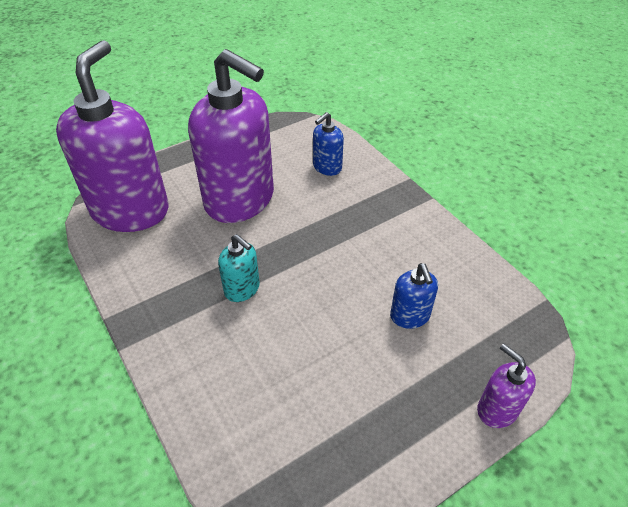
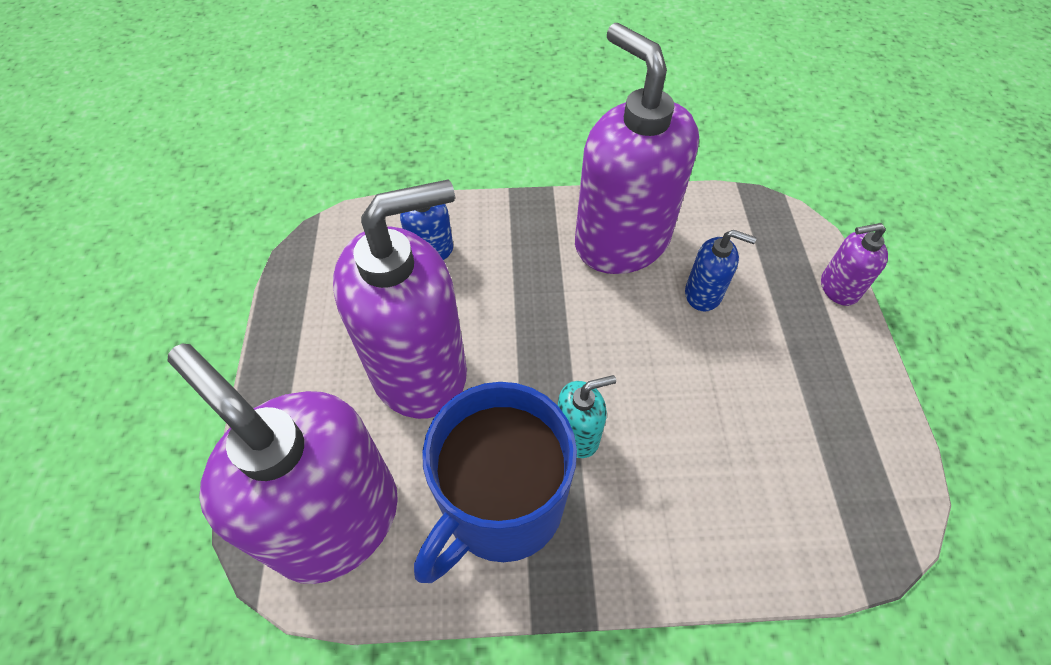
camera: 60 degrees left, 10 degrees up
none -> blue mug [414,382,577,583]
none -> purple soap dispenser [575,23,699,274]

